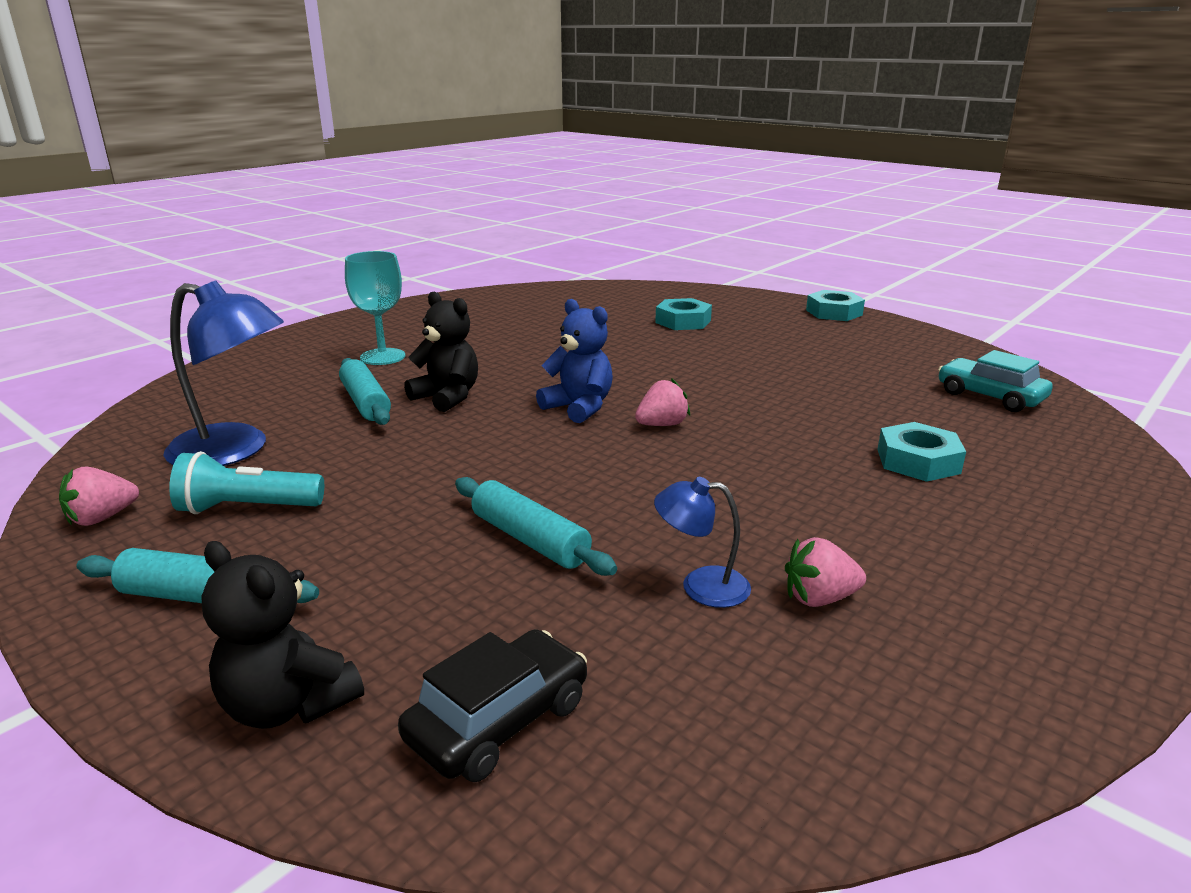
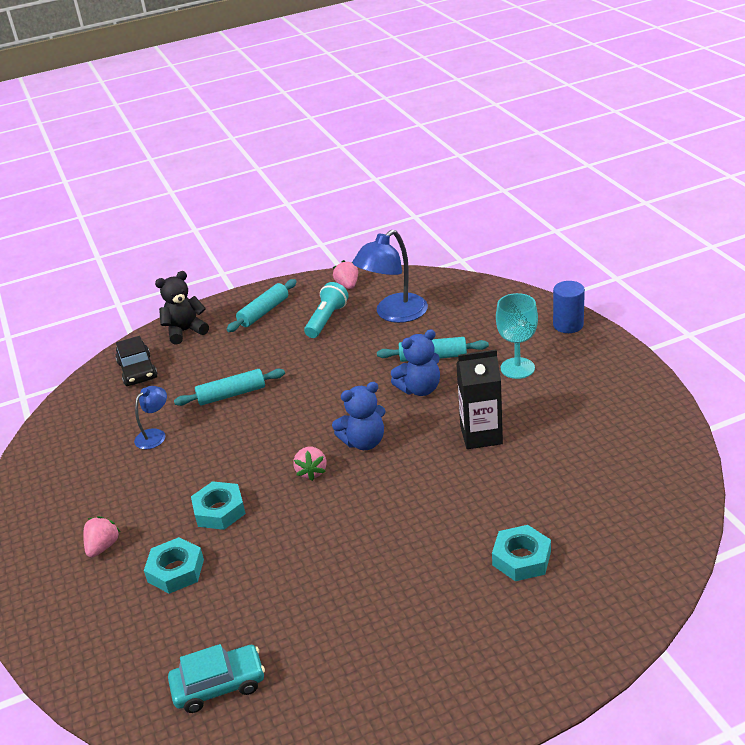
camera: 120 degrees right, 10 degrees up
black teddy bear [404,292,478,412] -> blue teddy bear [391,329,440,396]
pink strawberry [785,537,866,607] -> pink strawberry moved to [83,516,120,557]
turquoise nut [806,290,865,321] -> turquoise nut moved to [191,481,246,530]
none -> black carton [456,349,503,449]
none -> blue cylinder [553,281,585,333]

